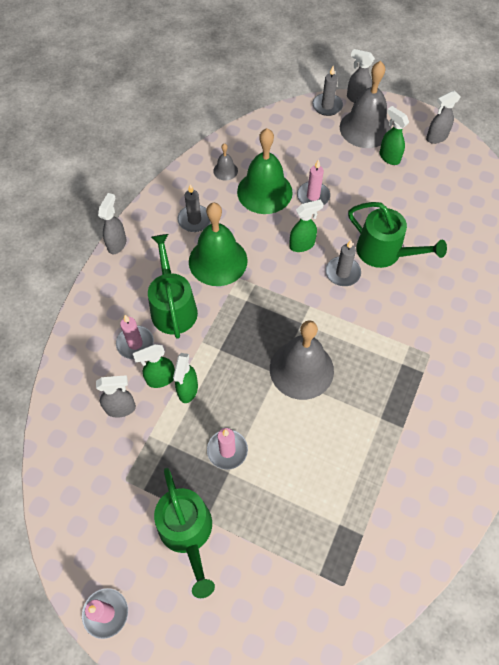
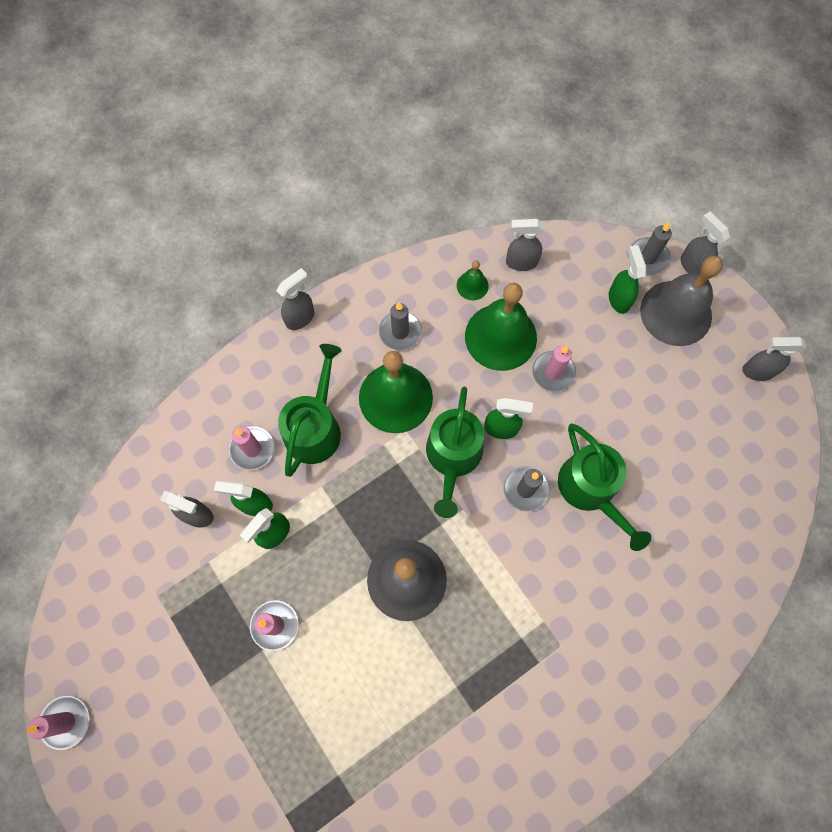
camera: 30 degrees right, 10 degrees up
green watering can [154,468,215,598] -> green watering can moved to [426,387,484,518]
grey bell [213,143,238,181] -> green bell [457,260,489,300]
green spray bottle [380,106,409,165] -> green spray bottle moved to [609,245,646,314]
none -> grey spray bottle [506,219,544,271]

